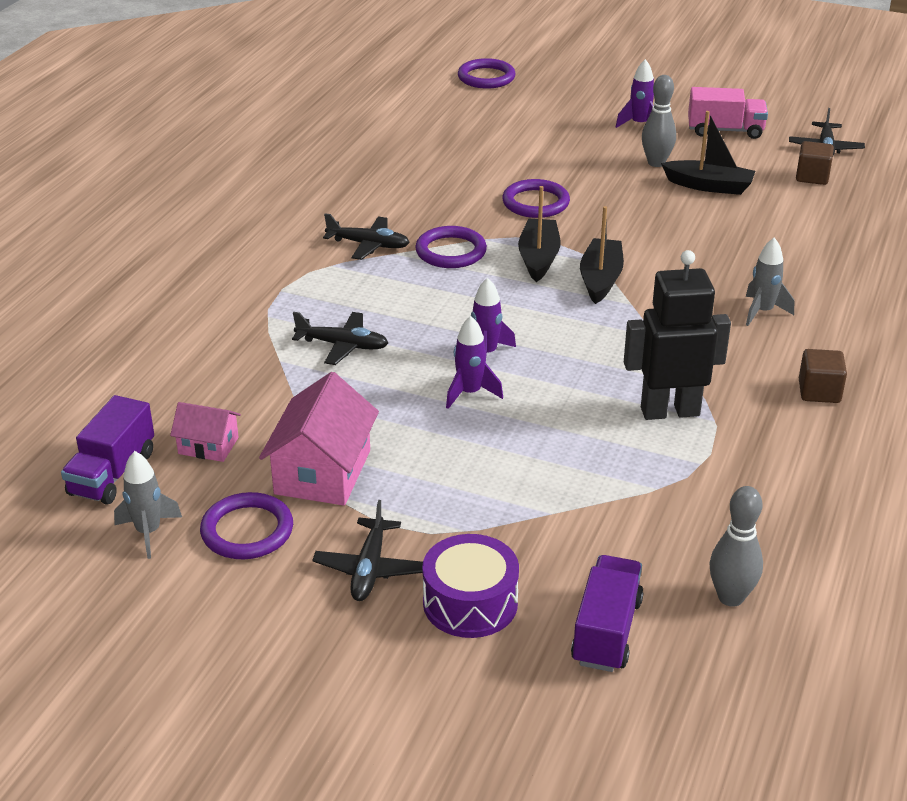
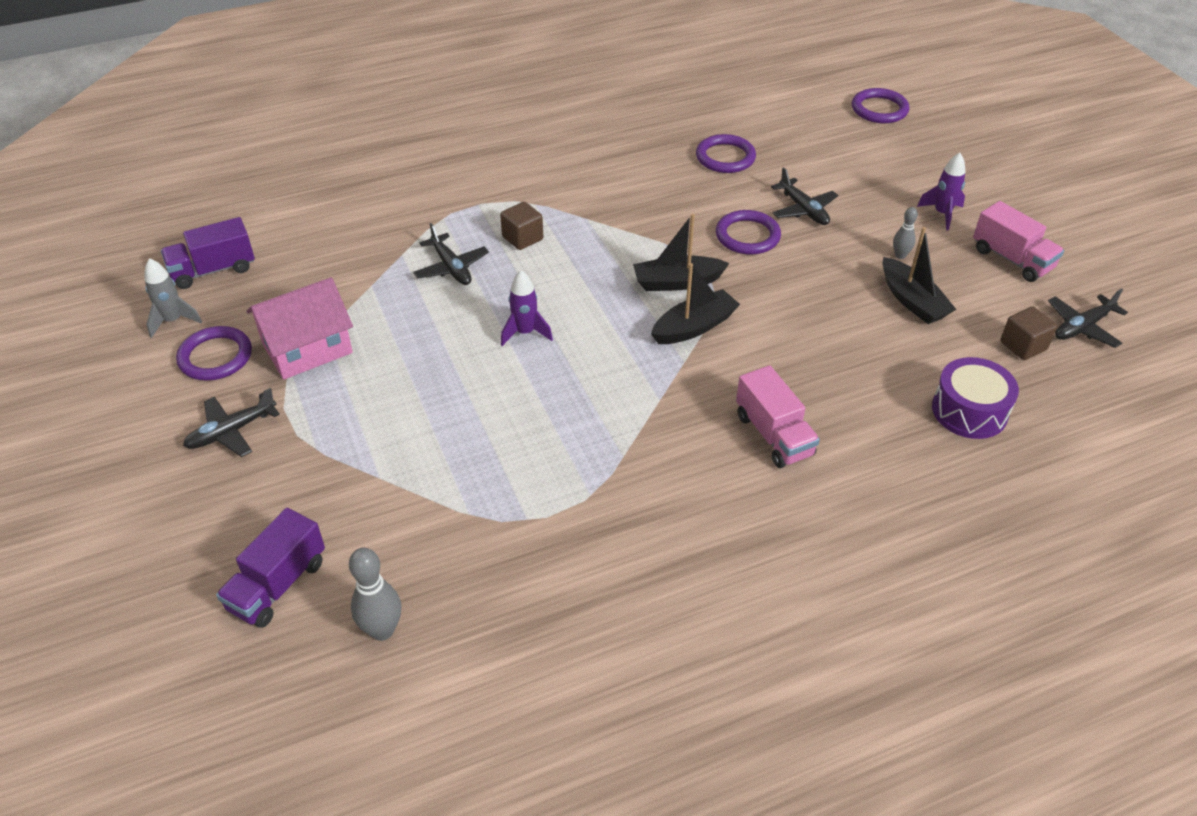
camera: 45 degrees right, 10 degrees up
pink house [170,402,241,462] -> none
black plane [323,213,410,260] -> black plane moved to [771,167,838,225]
purple ring [415,226,487,268] -> purple ring moved to [696,134,756,173]
purple drum [422,534,519,638] -> purple drum moved to [932,357,1019,439]
purple rocket [446,316,503,409] -> none
black boat [518,186,560,282] -> black boat turned 150 degrees counterclockwise [633,214,730,291]
purple truck [571,555,644,672] -> purple truck turned 150 degrees clockwise [216,508,325,628]
black robot [624,250,731,420] -> none
grey bowling pin [642,75,676,167] -> grey bowling pin [893,207,918,259], size x0.60
grey rocket [746,237,794,326] -> pink truck [736,365,820,468]
brown cube [799,349,847,403] -> brown cube moved to [500,202,543,250]

